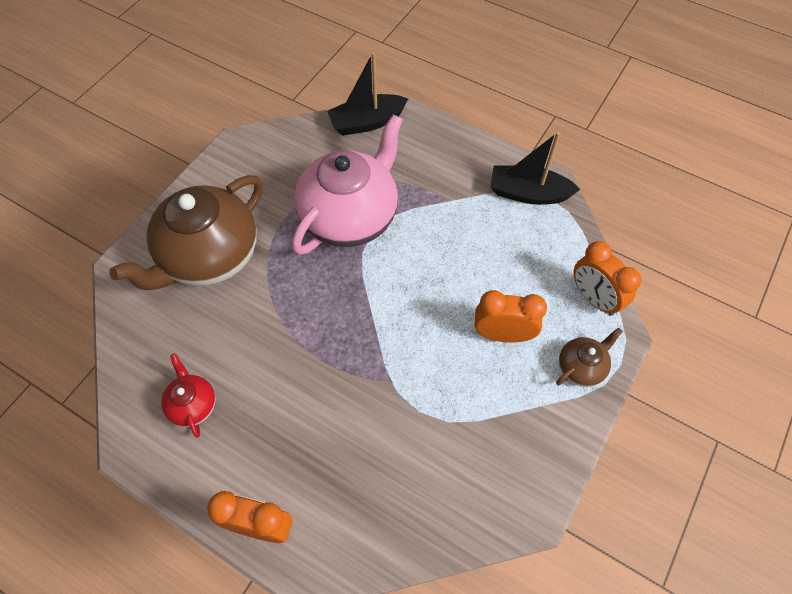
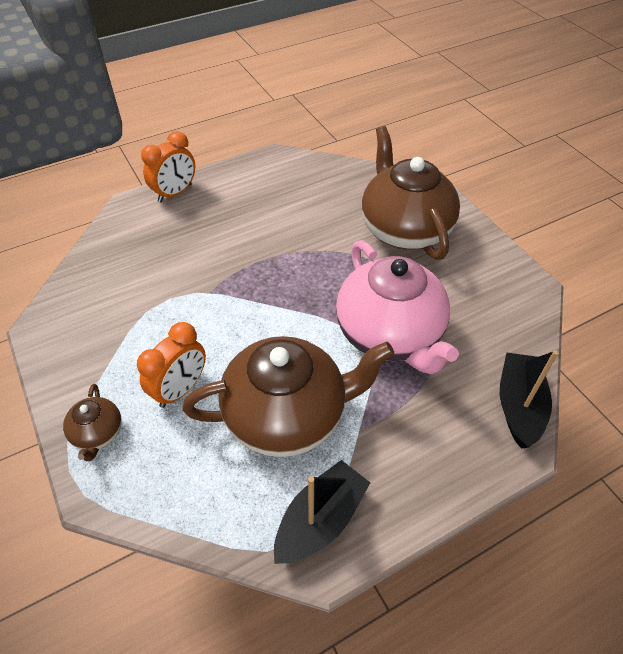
camera: 120 degrees right, 10 degrees down
red teapot [161,353,216,437] -> none
orange clock [573,241,641,316] -> none
none -> brown teapot [182,336,394,457]

